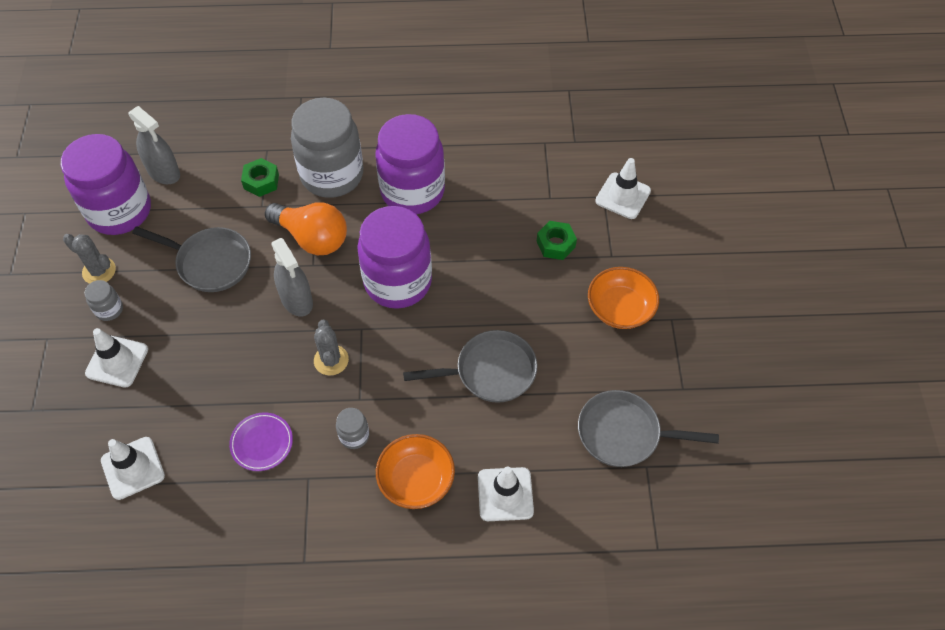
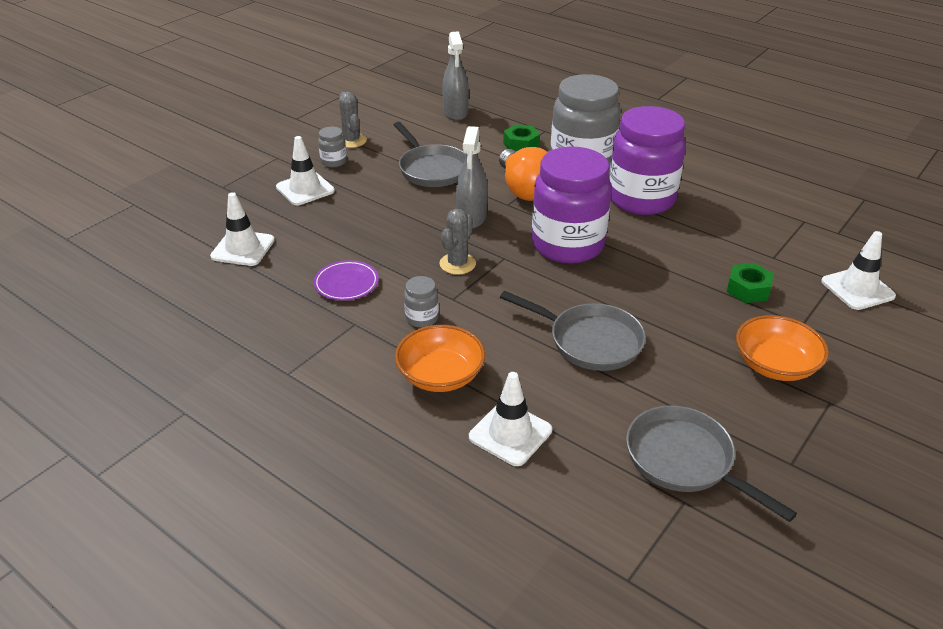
camera: 40 degrees right, 20 degrees down
purple jar [61,134,151,235] -> none

